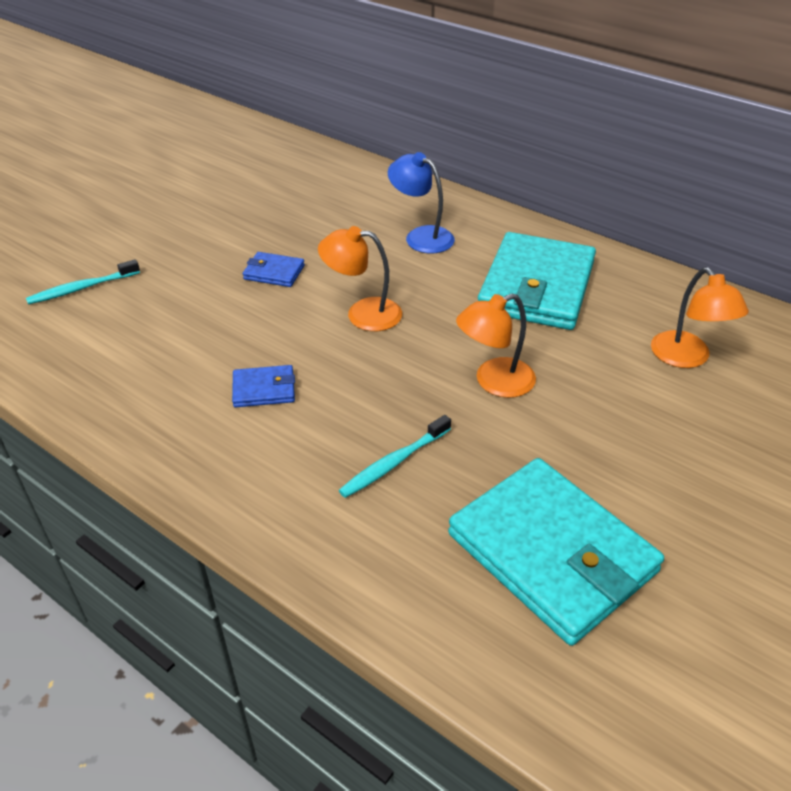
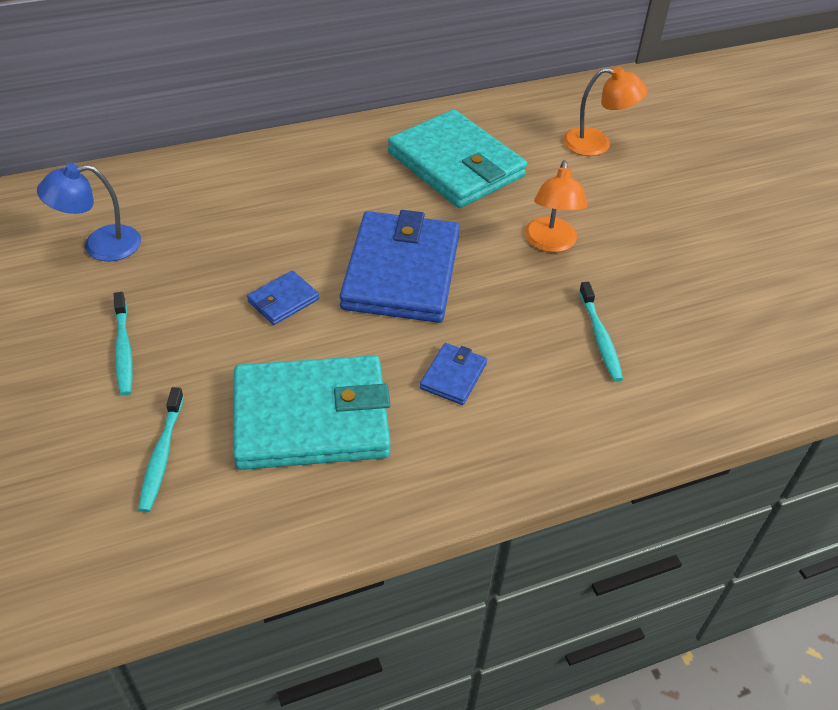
camera: 60 degrees left, 5 degrees up
orange lamp [318,226,402,331] -> blue wallet [340,210,460,323]
blue lamp [388,152,455,253] -> blue lamp moved to [37,164,141,262]
turquoise wallet [448,458,664,646] -> turquoise wallet moved to [233,355,391,470]
none -> turquoise toothbrush [114,292,133,396]

